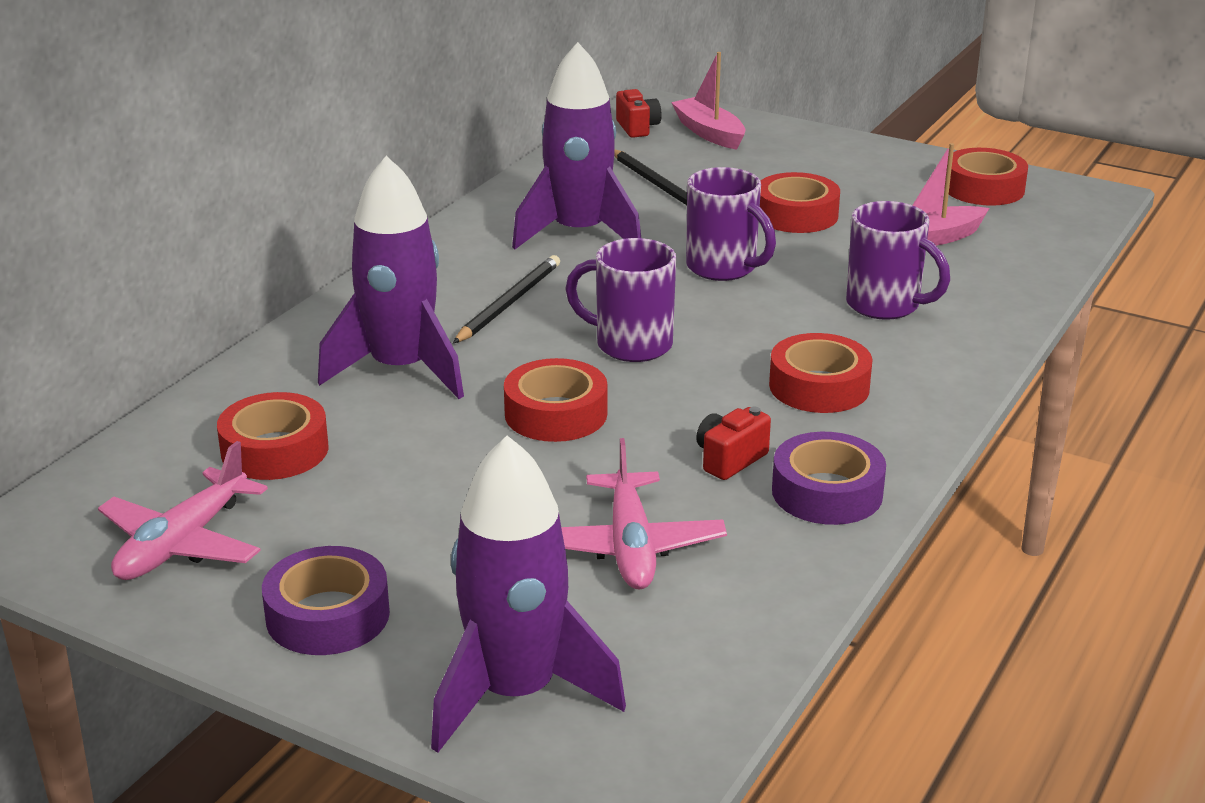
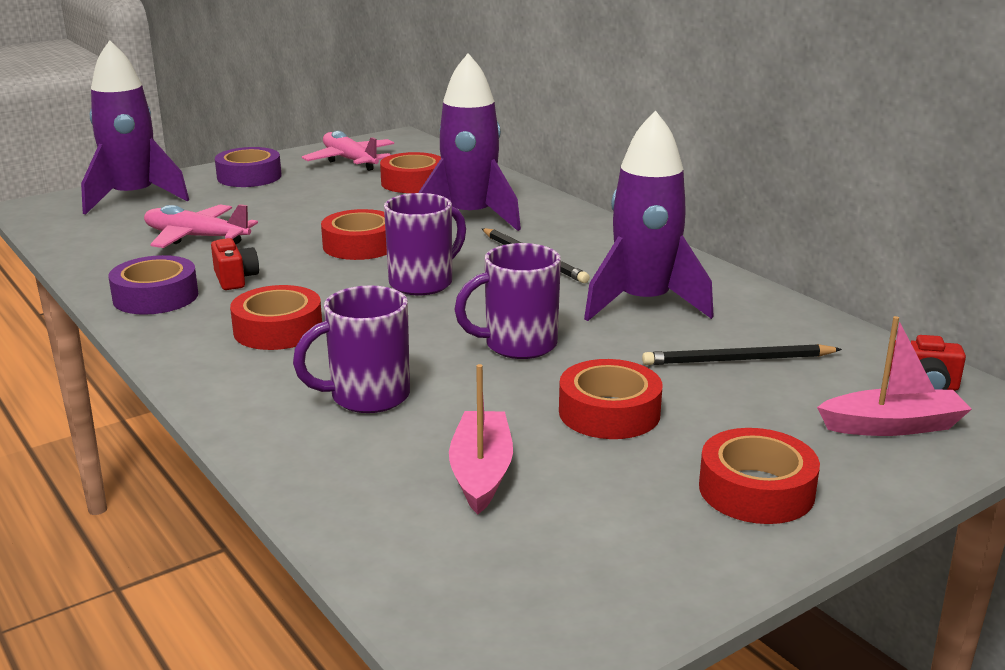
camera: 115 degrees right, 5 degrees down
red tape [944,148,1028,206] -> red tape moved to [699,428,820,524]

